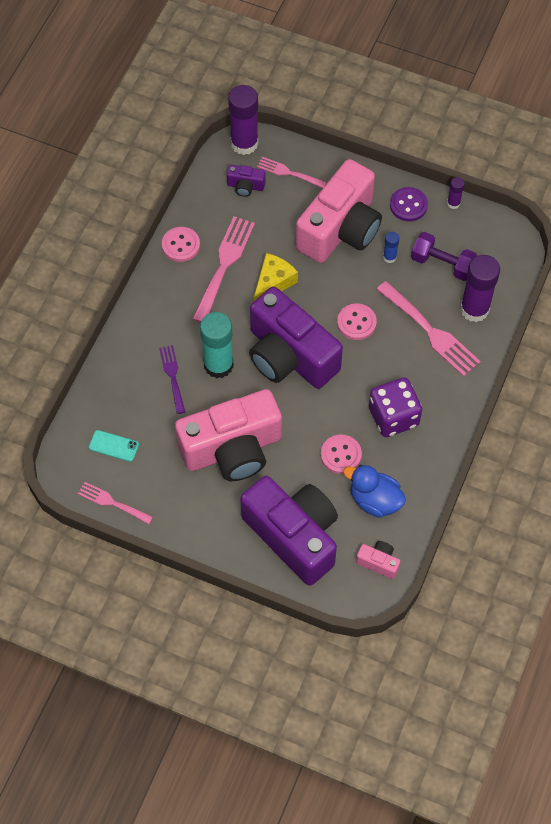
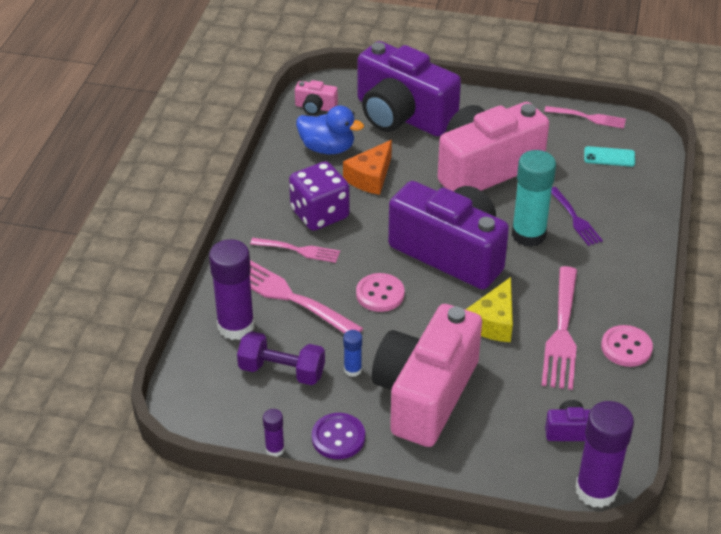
camera: 170 degrees right, 20 degrees down
pink fork [257,157,327,188] -> pink fork moved to [250,238,340,263]
pink button [321,435,362,474] -> orange cheese [343,140,392,195]

